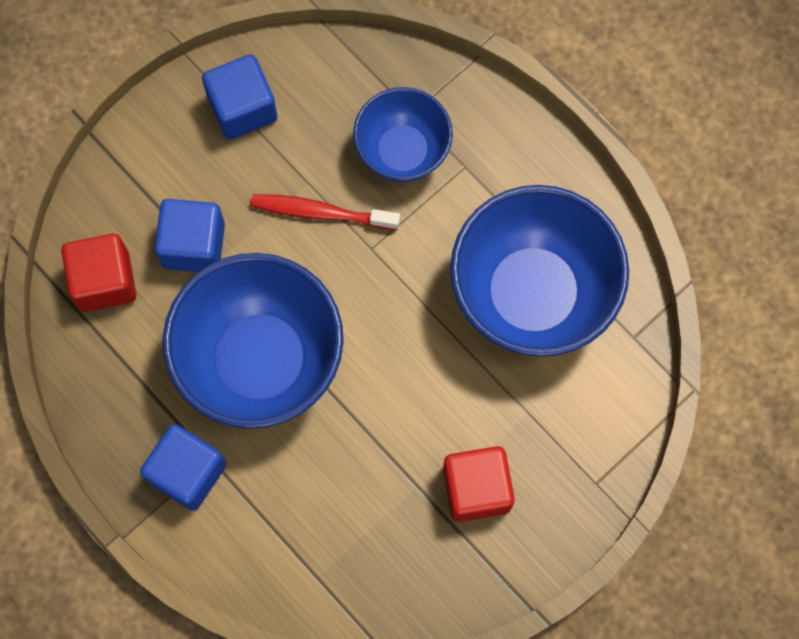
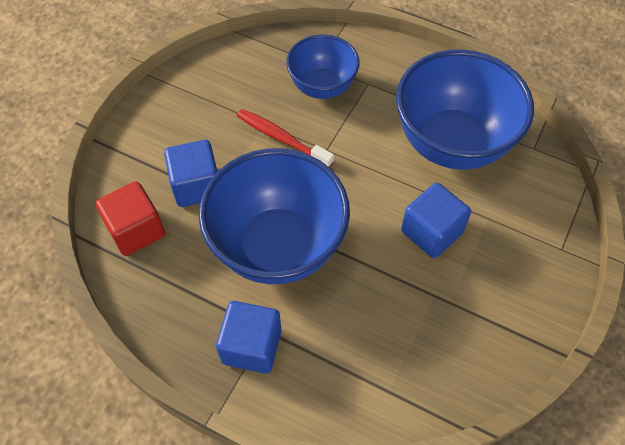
camera: 20 degrees left, 15 degrees down
blue cube [202,54,278,140] -> blue cube moved to [401,183,471,258]
red toothbrush [251,194,400,230] -> red toothbrush turned 45 degrees clockwise [237,109,334,168]
red cube [443,446,515,522] -> none

